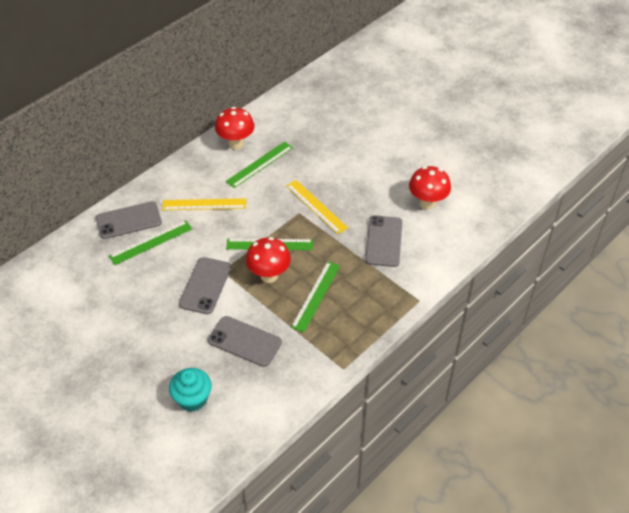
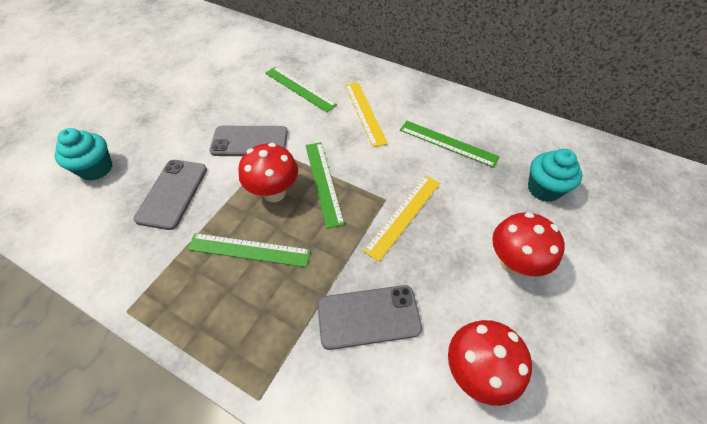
camera: 75 degrees right, 5 degrees up
grey phone [96,201,162,239] -> none
red mushroom [215,107,255,149] -> red mushroom moved to [492,212,565,276]
none -> turquoise cupcake [528,149,582,202]

